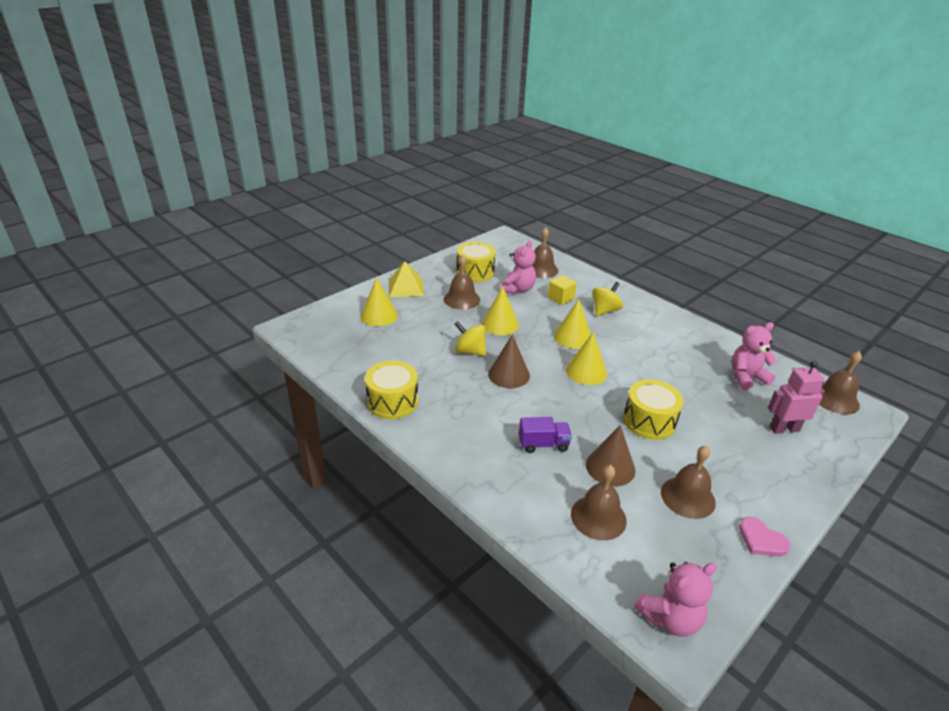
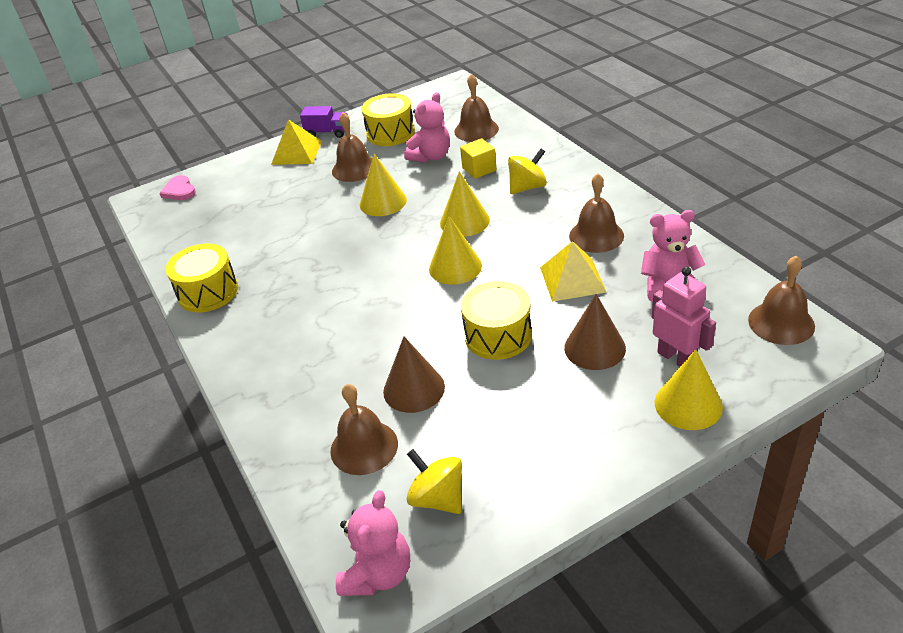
camera: 20 degrees right, 5 degrees up
yellow cone [360,277,398,326] -> yellow cone moved to [654,349,723,430]
yellow spinning top [454,321,486,356] -> yellow spinning top moved to [407,449,462,514]
brown cone [488,334,530,388] -> brown cone moved to [564,294,626,370]
purple truck [519,417,572,453] -> purple truck moved to [300,106,348,138]
pink teddy bear [634,562,717,637] -> pink teddy bear turned 60 degrees counterclockwise [336,490,410,596]
brown bell [661,446,716,519] -> brown bell moved to [569,173,624,253]
pink heart [739,517,790,557] -> pink heart moved to [159,175,196,200]
pink robot [768,361,825,434] -> pink robot turned 45 degrees clockwise [652,267,716,367]
none -> yellow pyramid [540,241,607,302]

